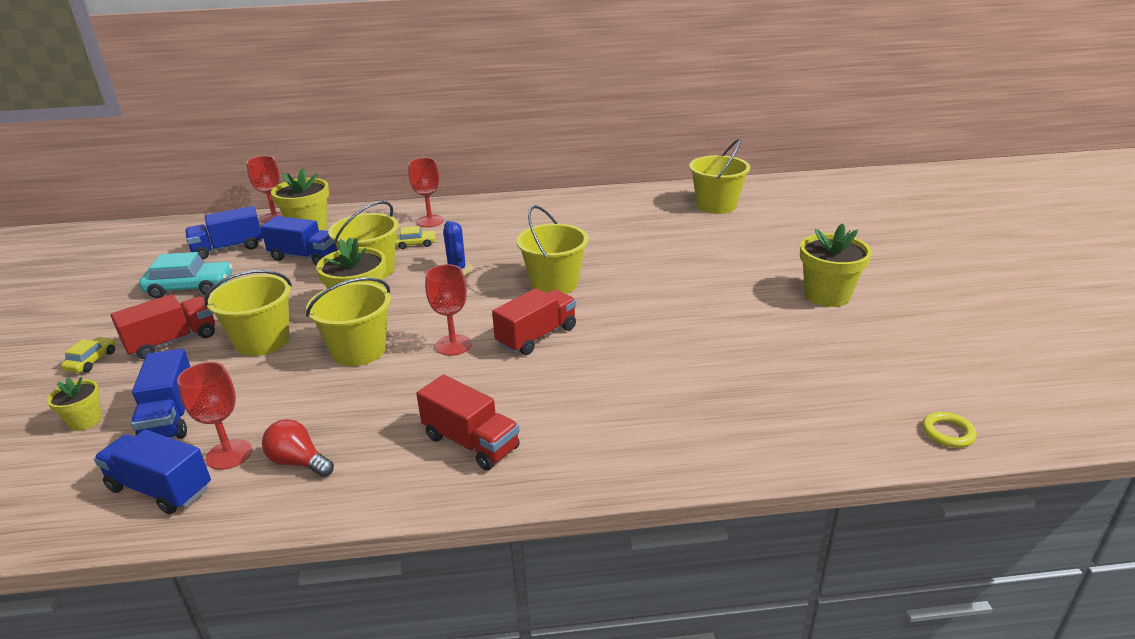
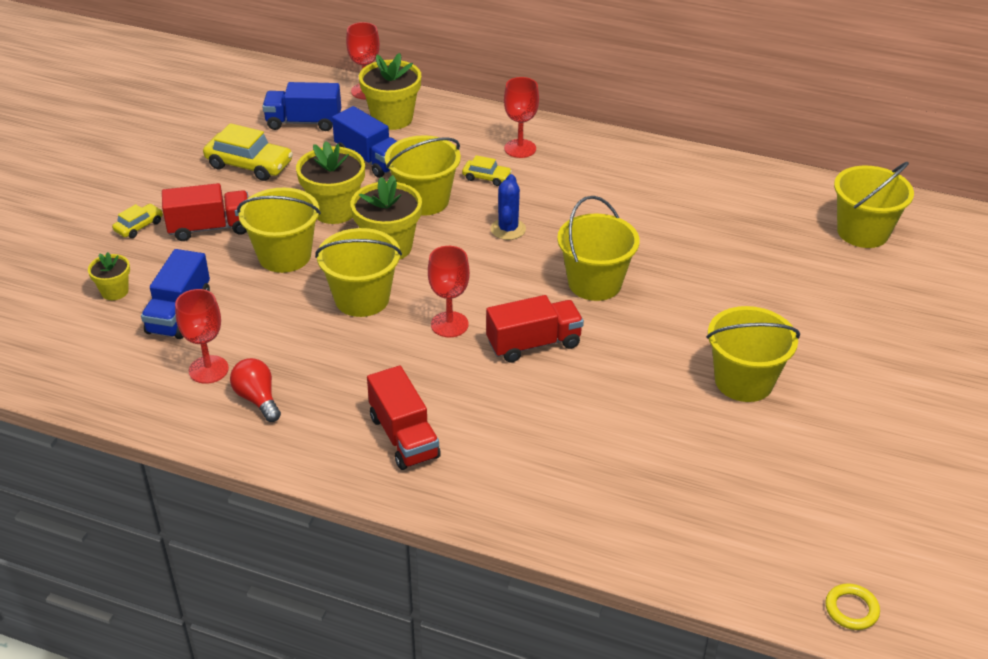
camera: 25 degrees right, 10 degrees up
blue truck [94,430,211,514] -> none
turquoise car [139,252,233,299] -> yellow car [203,123,293,181]
yellow flower pot [800,223,872,307] -> yellow flower pot moved to [296,141,365,224]
none -> yellow bucket [706,306,800,402]

